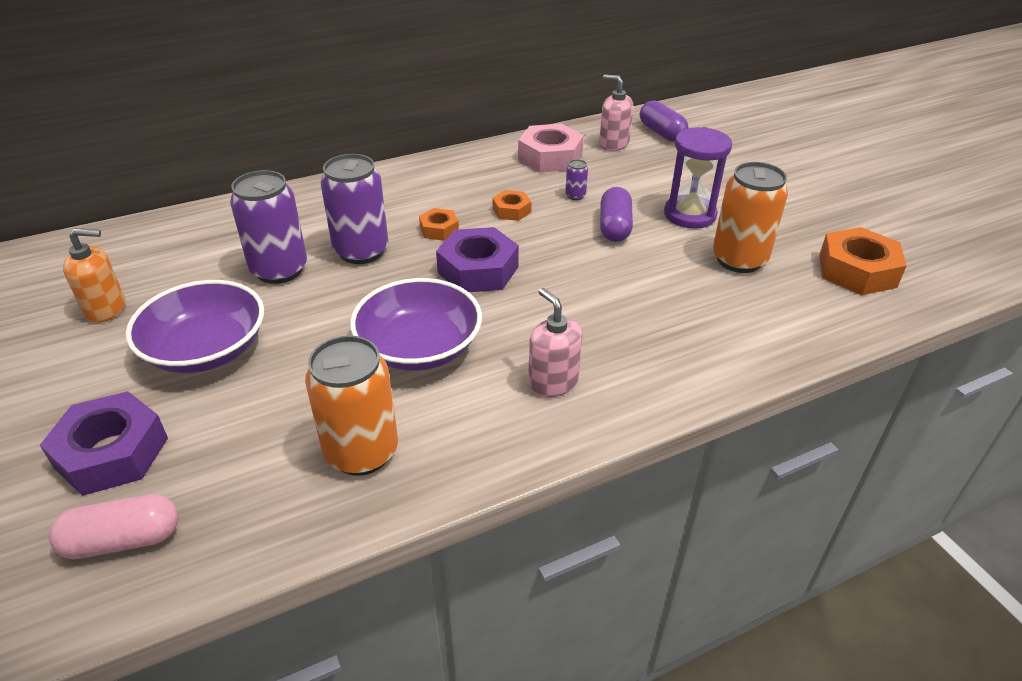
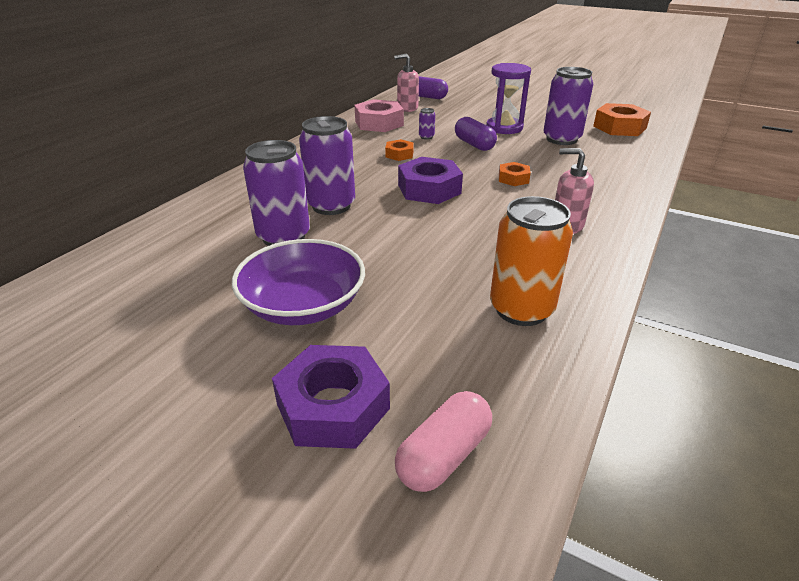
camera: 35 degrees left, 5 degrees down
orange soap dispenser [63,228,125,323] -> none
purple bowl [350,278,482,371] -> none
orange nut [419,208,459,241] -> orange nut moved to [499,162,531,186]
orange can [713,162,788,273] -> purple can [543,67,593,145]

